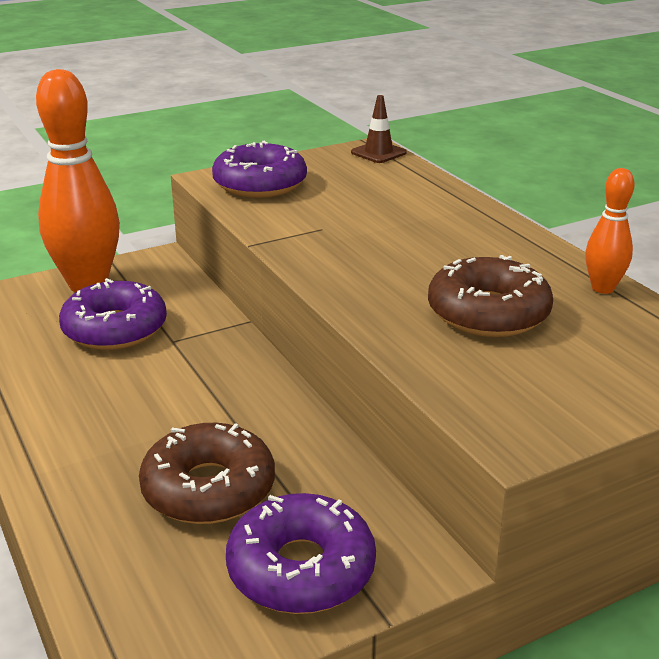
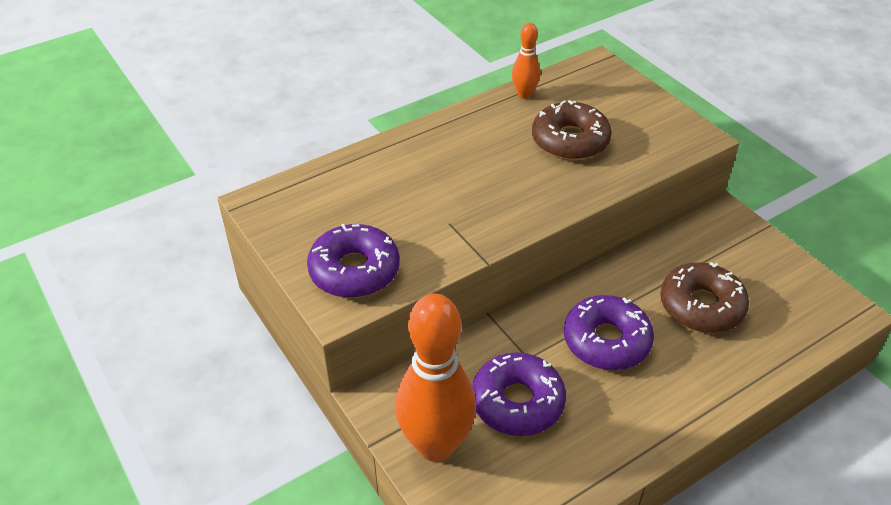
camera: 95 degrees left, 15 degrees up
purple donut [226,493,376,614] -> purple donut moved to [564,295,654,370]
brown traffic cone [351,95,407,163] -> none

